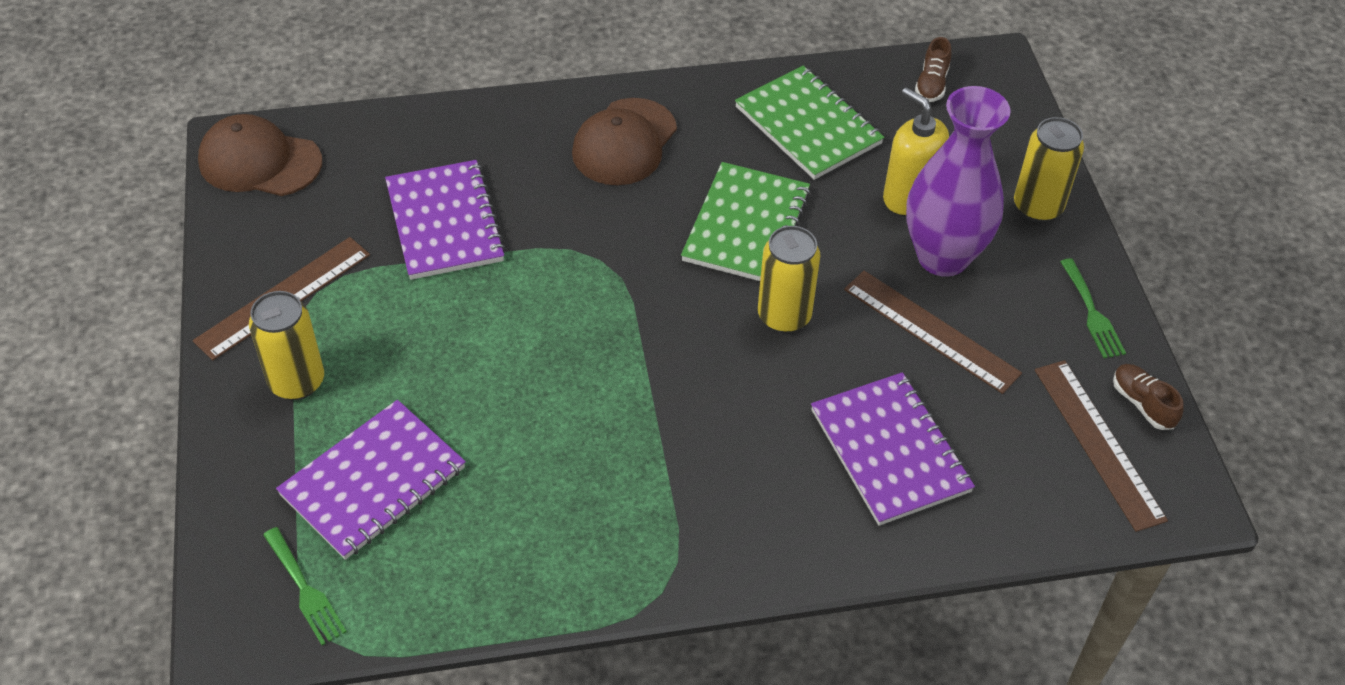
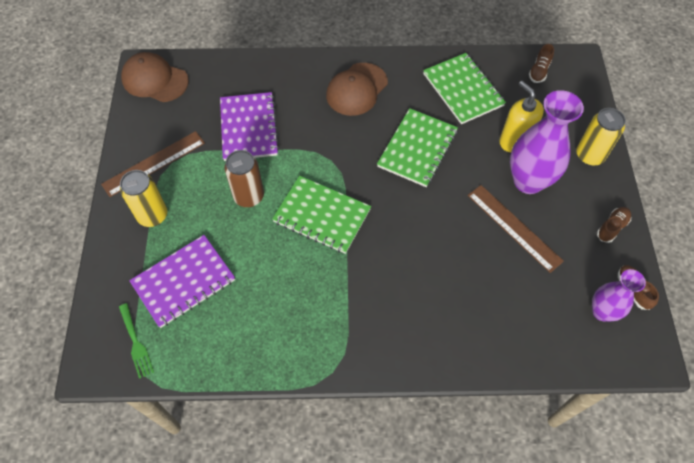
camera: 10 degrees right, 10 degrees up
yellow can [758,226,821,333] -> none
purple notebook [811,372,975,526] -> none
brown ruler [1035,360,1168,532] -> purple vase [592,269,646,321]
green fork [1060,258,1126,358] -> brown shoe [597,207,631,243]
none -> brown can [224,150,264,207]
none -> green notebook [272,176,371,254]

